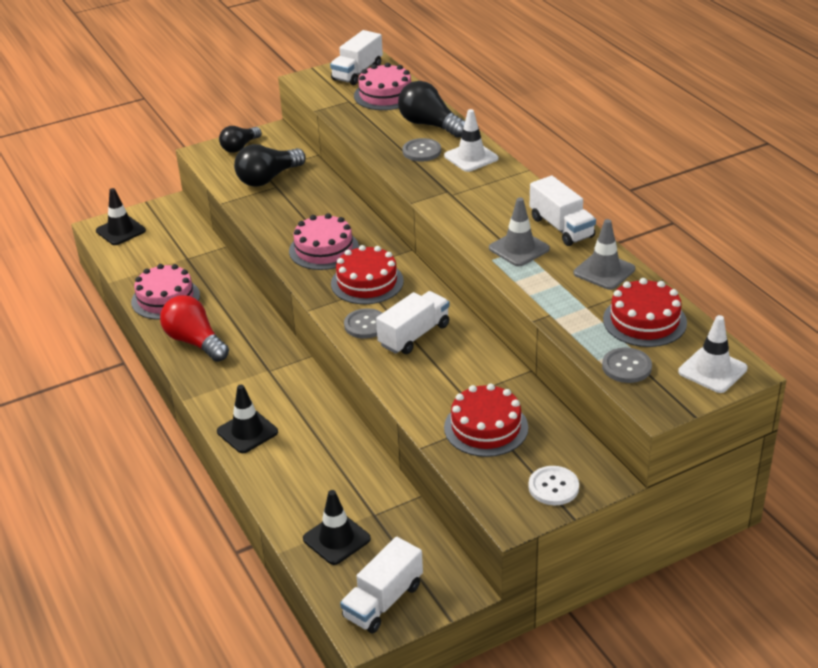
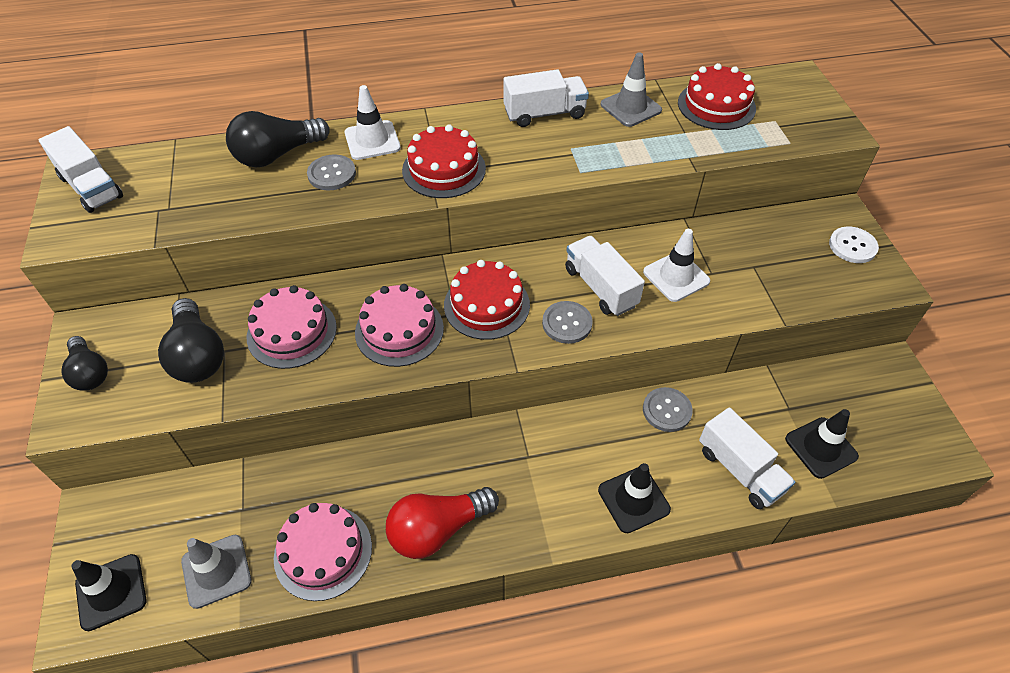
camera: 75 degrees left, 15 degrees up
white truck [340,537,423,633] -> white truck moved to [699,407,795,509]
pink cake [354,63,411,110] -> pink cake moved to [247,285,337,369]
red cake [444,383,528,457] -> red cake moved to [402,124,486,198]
grey traffic cone [489,197,550,266] -> grey traffic cone moved to [181,535,251,609]
grey button [602,347,652,383] -> grey button moved to [643,387,693,432]
white traffic cone [678,315,748,393] -> white traffic cone moved to [643,229,710,302]

